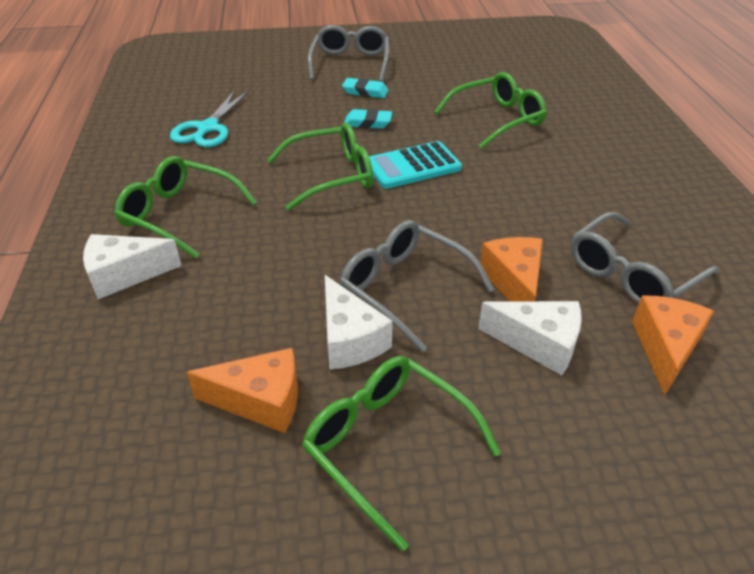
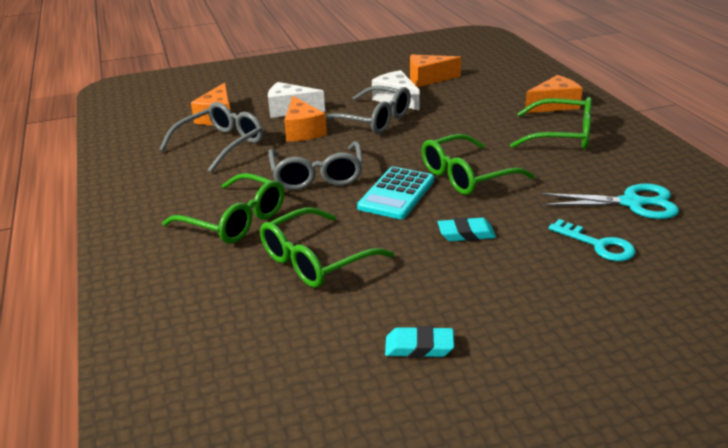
camera: 170 degrees right, 10 degrees down
white cheese [83,234,182,299] -> orange cheese [525,75,583,113]
turquoise scissors [170,90,249,147] -> turquoise scissors turned 90 degrees clockwise [541,183,679,219]
green glasses [302,356,501,551] -> green glasses moved to [162,173,284,244]
grey glasses [308,25,389,82] -> grey glasses moved to [268,141,363,190]
turquoise eraser [342,78,389,98] -> turquoise eraser moved to [385,326,454,358]
turquoise calculator [369,141,462,189] -> turquoise calculator turned 150 degrees clockwise [357,167,434,219]
none -> turquoise key [549,219,636,261]

